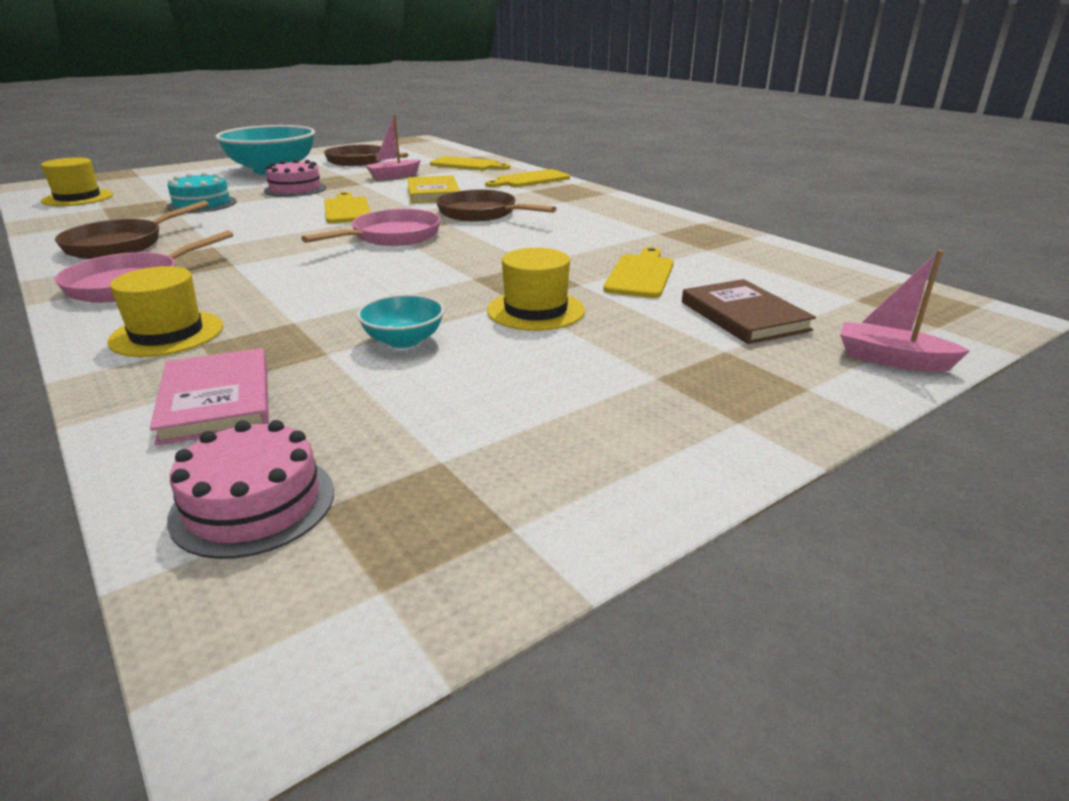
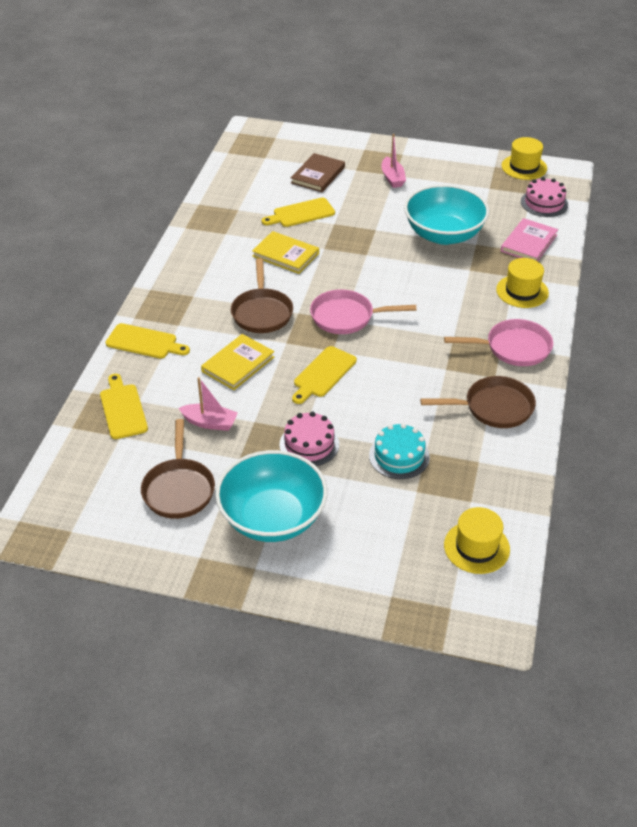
camera: 130 degrees left, 15 degrees up
turquoise bowl [357,294,444,348] -> turquoise bowl [404,184,489,245], size x2.15
yellow hat [487,248,585,331] -> yellow hat moved to [502,137,547,180]
pink boat [840,250,970,372] -> pink boat moved to [381,134,406,188]
none -> yellow book [252,231,319,274]

